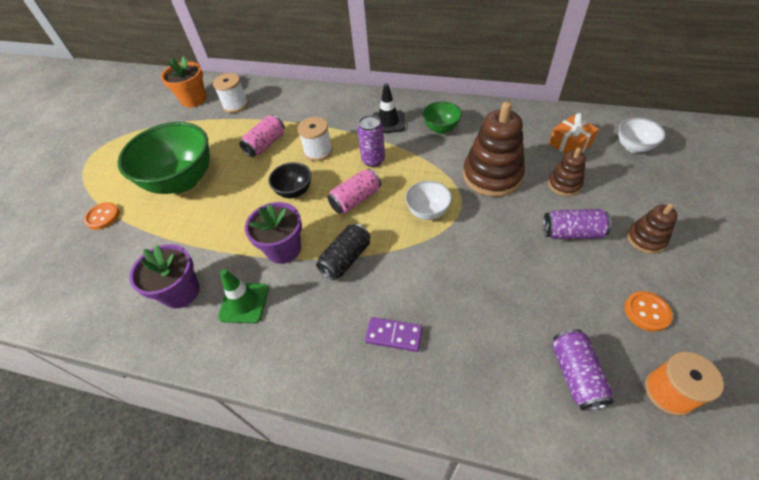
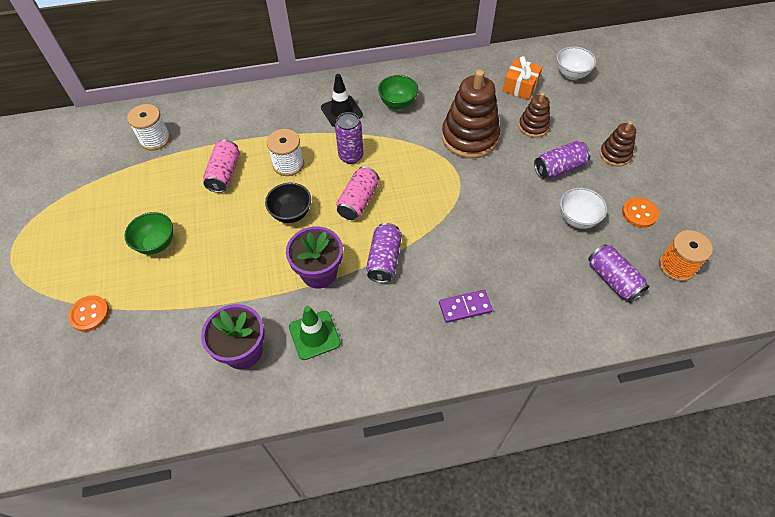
camera: 30 degrees left, 5 degrees up
green bowl [117,122,210,194] -> green bowl [124,212,173,255], size x0.48
orange flower pot [161,56,207,108] -> none
black can [316,223,370,280] -> purple can [366,223,402,283]
white bowl [405,181,452,220] -> white bowl moved to [560,188,607,229]

